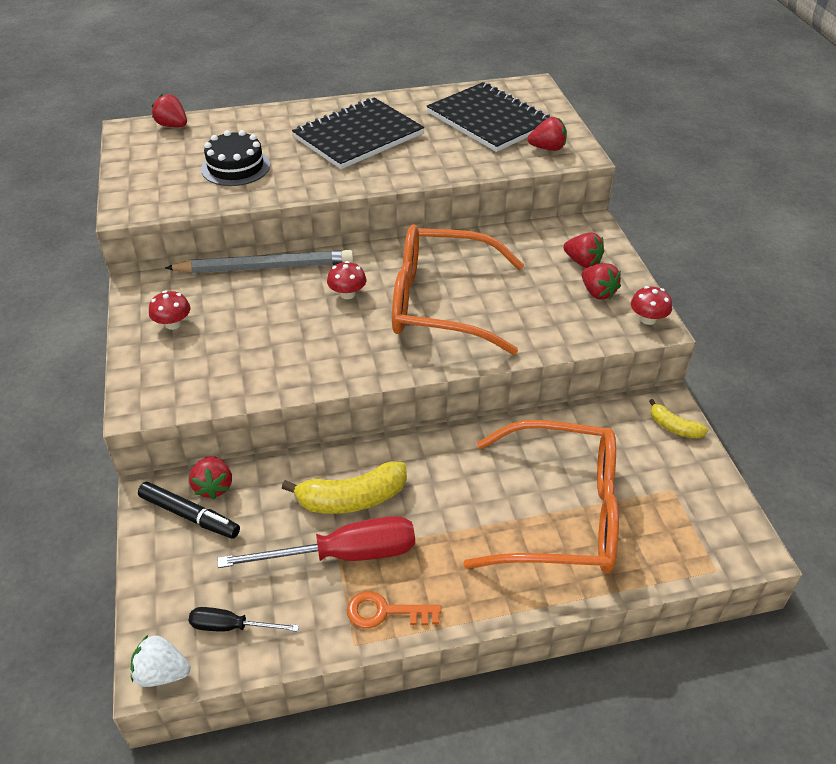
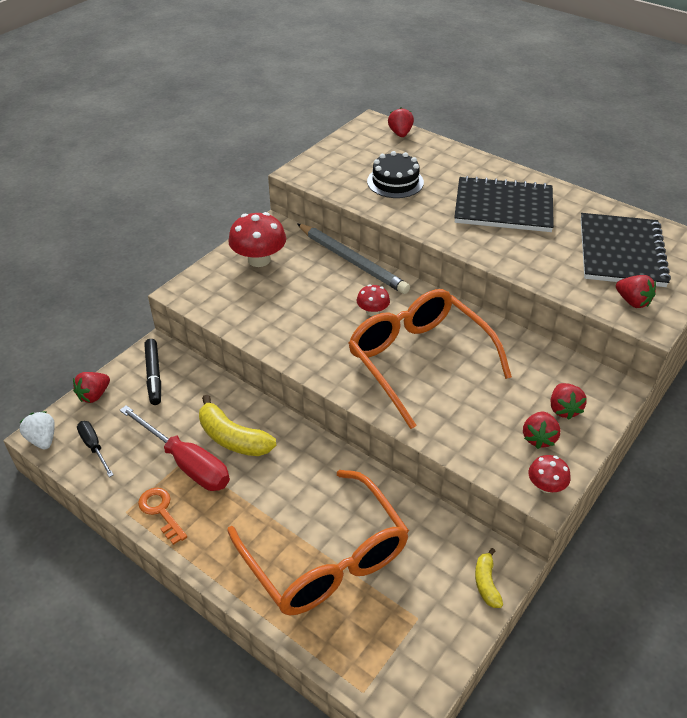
camera: 50 degrees right, 0 degrees up
red mushroom [149,291,190,330] -> red mushroom [228,212,286,267], size x1.83
red strawberry [189,456,232,500] -> red strawberry moved to [73,372,110,403]

